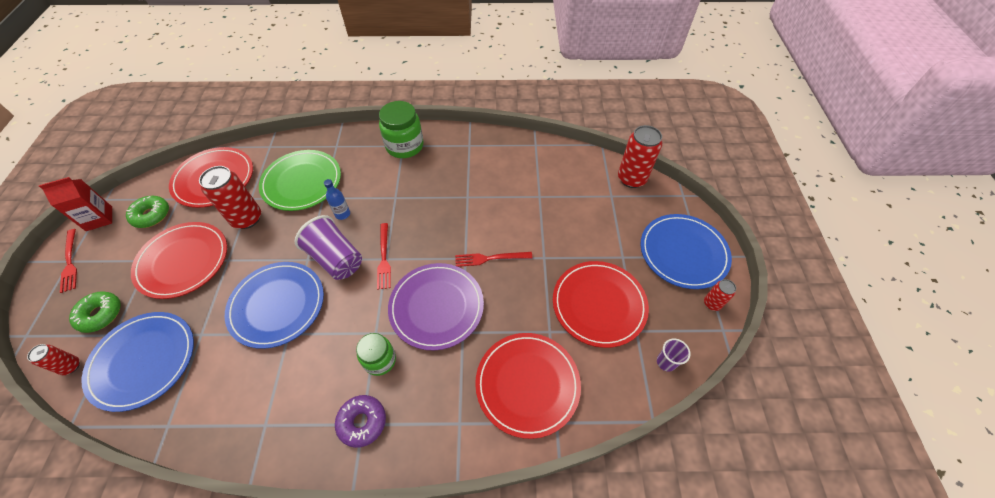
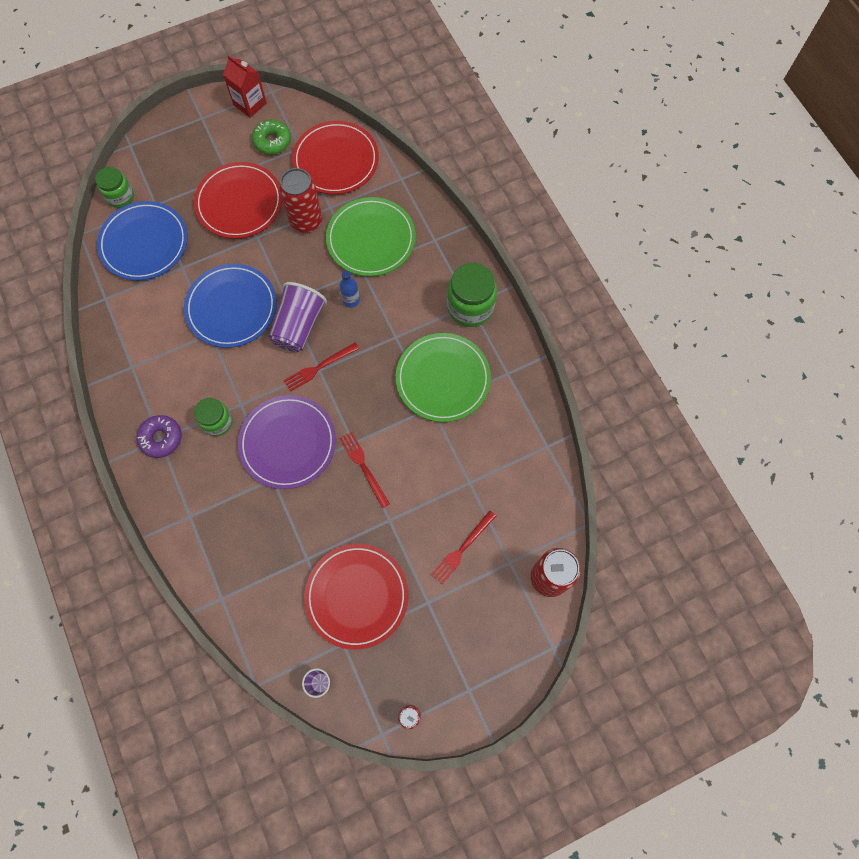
camera: 65 degrees right, 15 degrees up
red can [27,344,80,375] -> green jar [95,167,134,208]
red fork [60,229,77,293] -> red fork moved to [431,510,496,584]
green donut [69,291,121,333] -> none
red plate [475,333,581,439] -> none
blue plate [641,214,732,289] -> none
none -> green plate [396,333,491,422]

